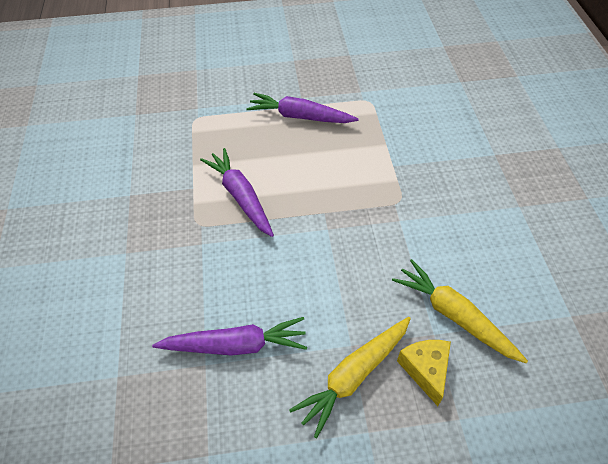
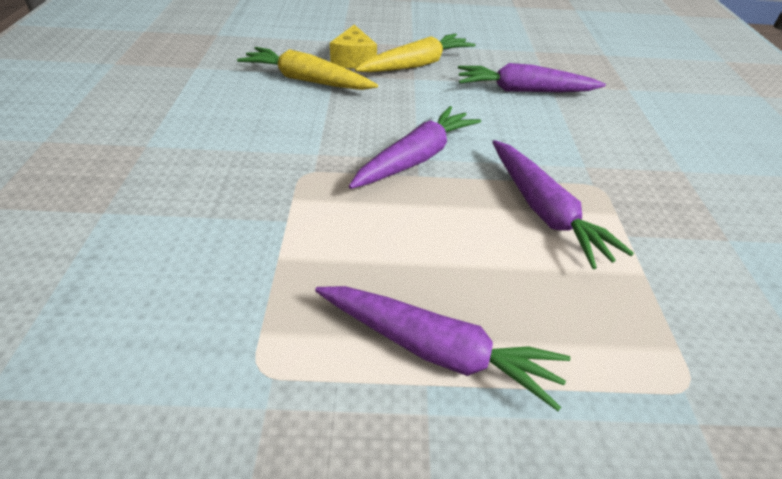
camera: 175 degrees left, 10 degrees down
yellow carrot [392,259,528,363] -> yellow carrot turned 150 degrees clockwise [237,47,378,90]
none -> purple carrot [349,106,481,189]

